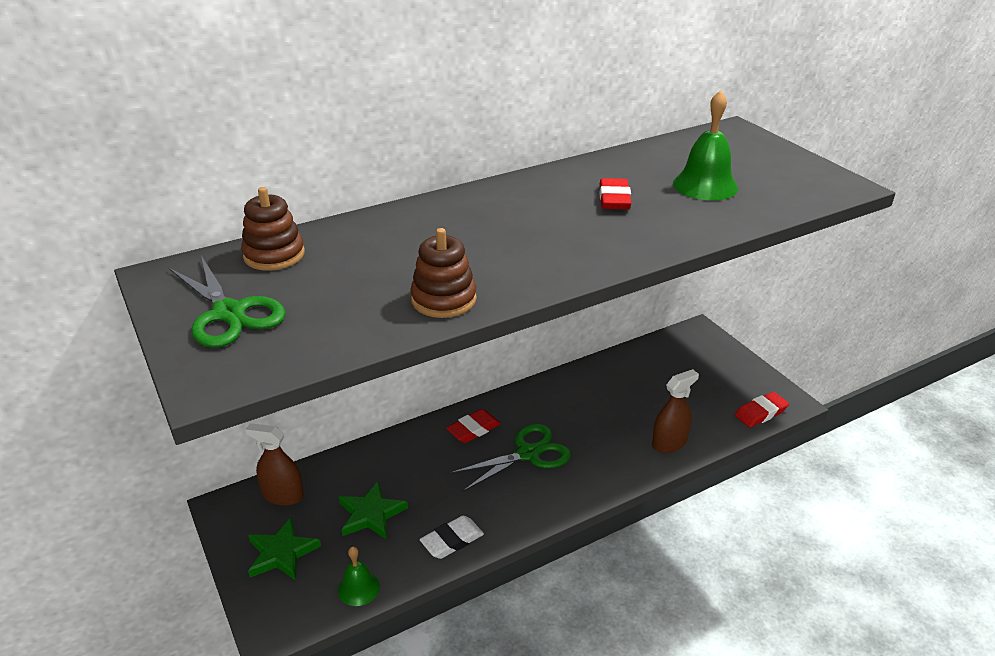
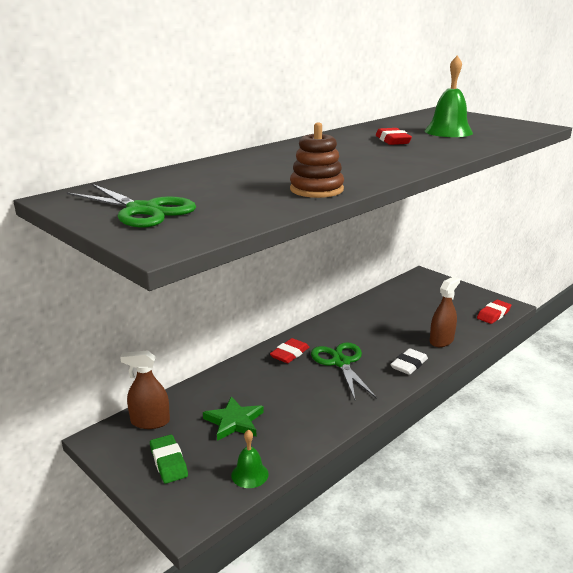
camera: 15 degrees left, 10 degrees down
brown stacking toy [241,187,305,271] -> none
green star [248,517,321,581] -> green eraser [150,434,188,484]
white eraser [420,516,484,559] -> white eraser moved to [390,348,428,375]
green scissors [450,423,571,492] -> green scissors turned 60 degrees counterclockwise [311,343,377,400]

